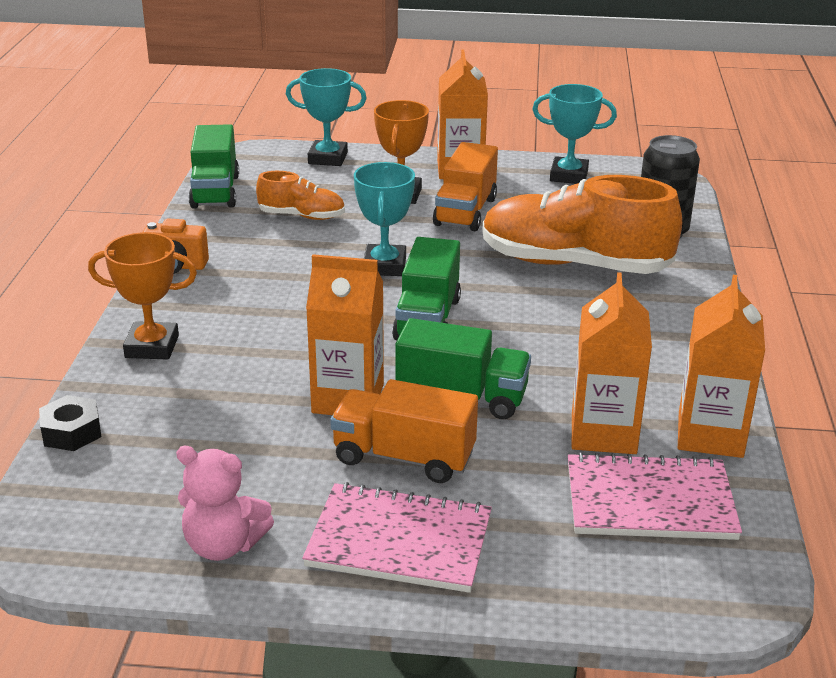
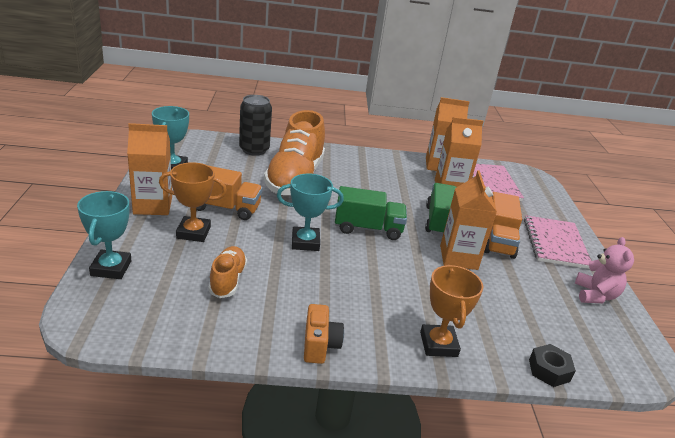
camera: 100 degrees left, 0 degrees up
green truck [189,124,239,209] -> none

